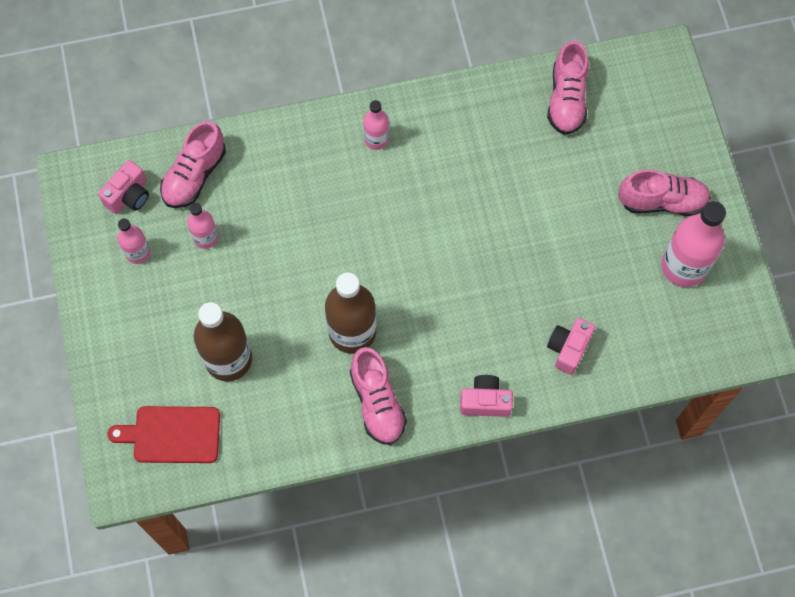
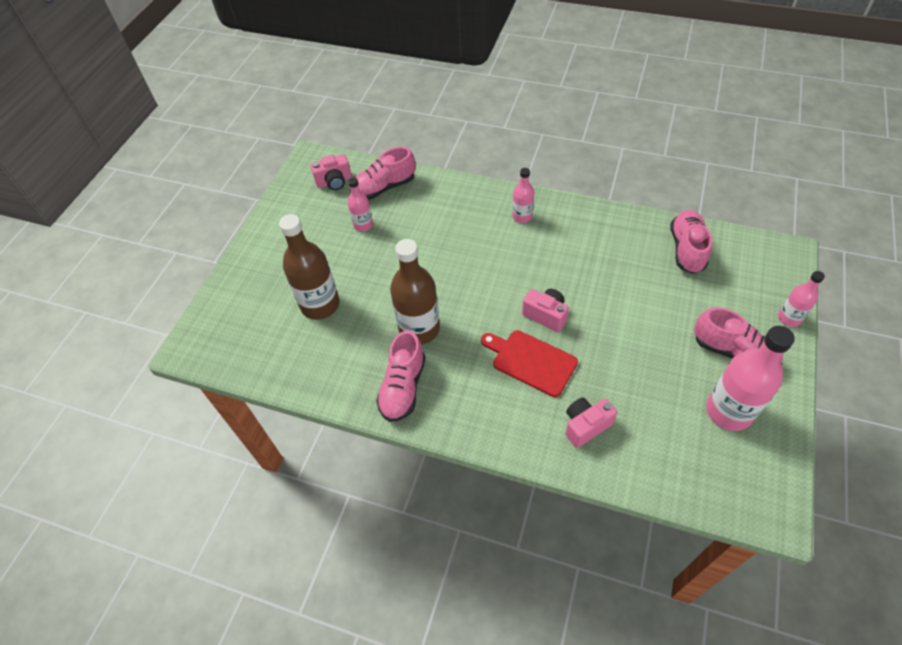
camera: 35 degrees right, 15 degrees down
red cutting board [107,406,220,463] -> red cutting board moved to [481,330,578,397]
pink bottle [117,218,150,264] -> pink bottle moved to [778,271,825,327]
pink camera [460,375,513,417] -> pink camera moved to [522,289,569,332]
pink shoe [547,41,589,135] -> pink shoe turned 150 degrees clockwise [670,210,712,274]

